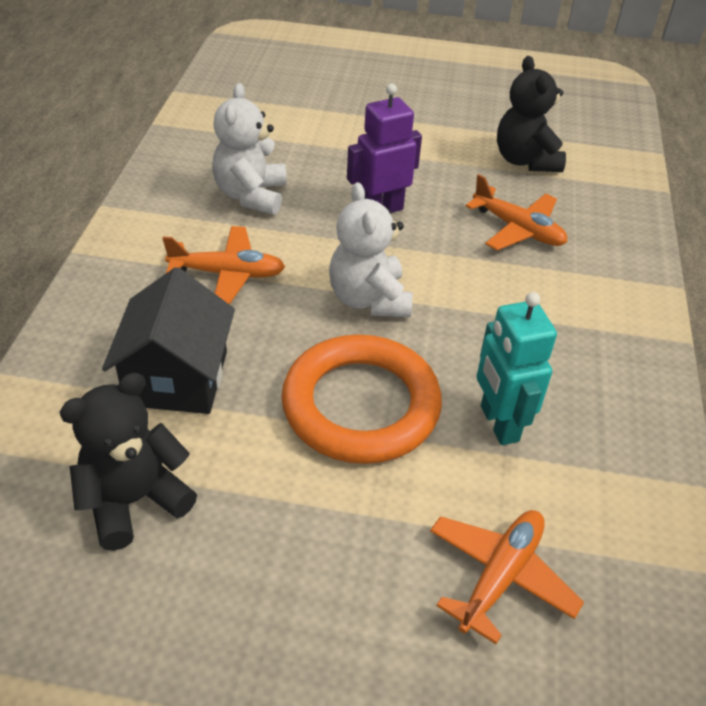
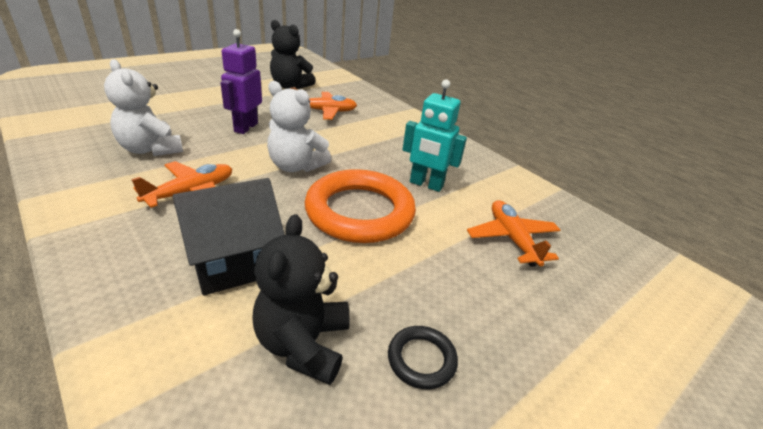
camera: 50 degrees left, 10 degrees down
black house [102,267,235,414] -> black house turned 75 degrees counterclockwise [173,178,285,296]
none -> black ring [388,326,458,389]

